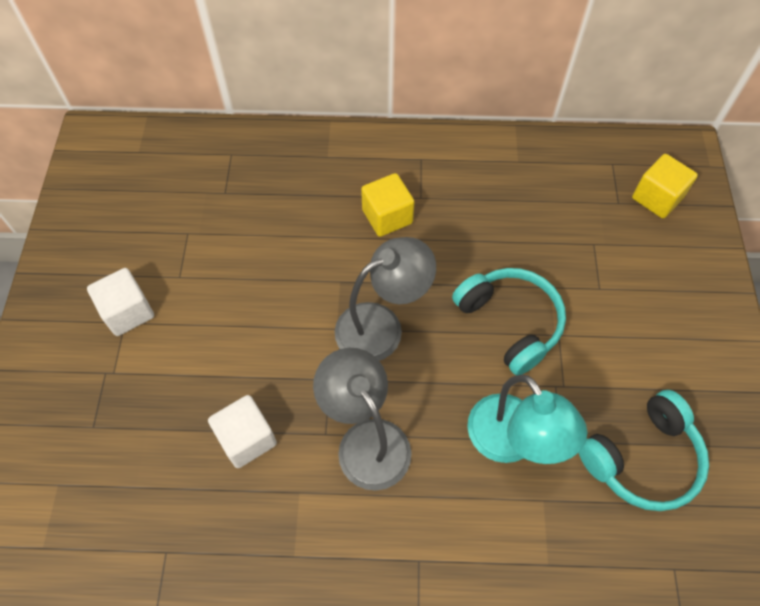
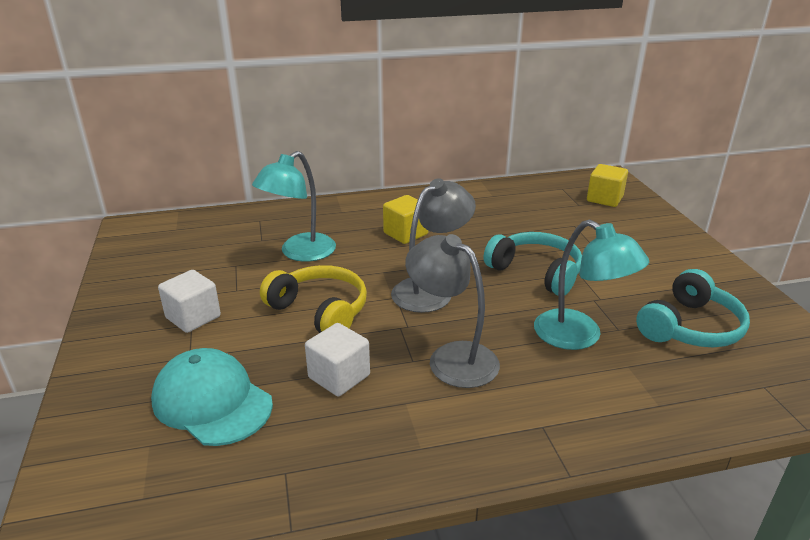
camera: 15 degrees left, 30 degrees down
none -> turquoise cap [151,348,273,446]
none -> turquoise lamp [252,151,336,262]
none -> yellow headphones [260,265,367,333]

